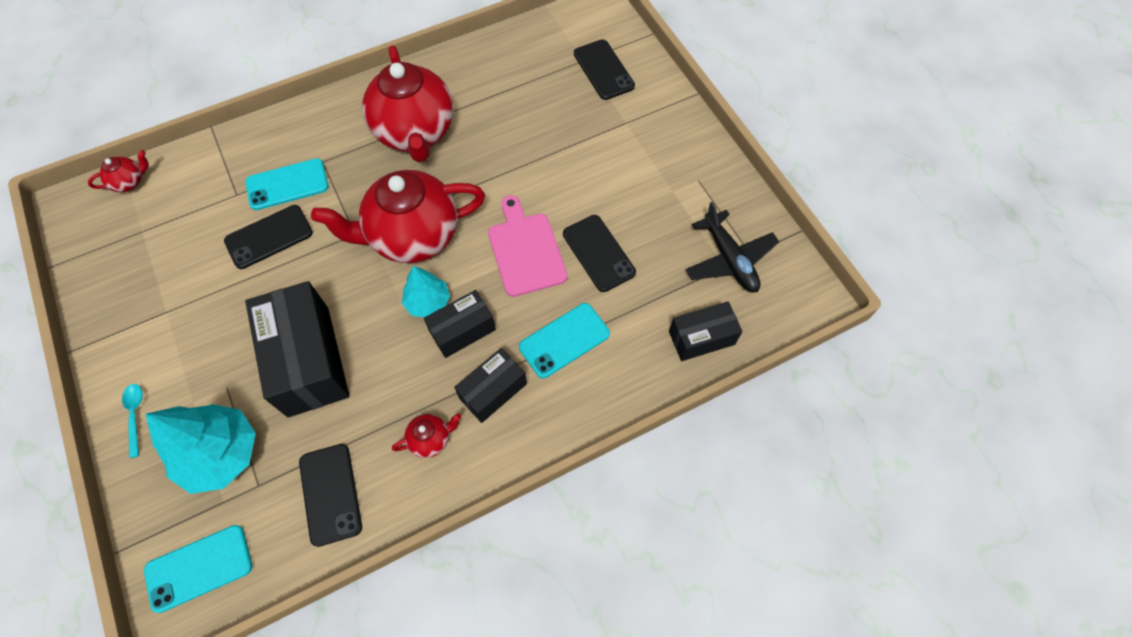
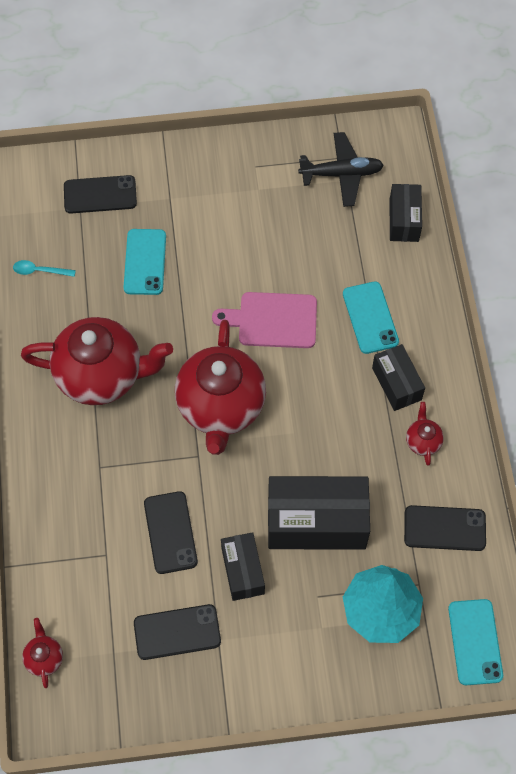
camera: 70 degrees left, 0 degrees up
turquoise spoon [122,384,143,458] -> turquoise spoon moved to [13,260,76,277]
turquoise phone [245,158,329,210] -> turquoise phone moved to [124,229,166,295]
turquoise tree [402,266,450,318] -> none
black box [424,290,496,358] -> black box moved to [221,532,265,601]
black phone [563,215,636,292] -> black phone moved to [134,604,221,660]

